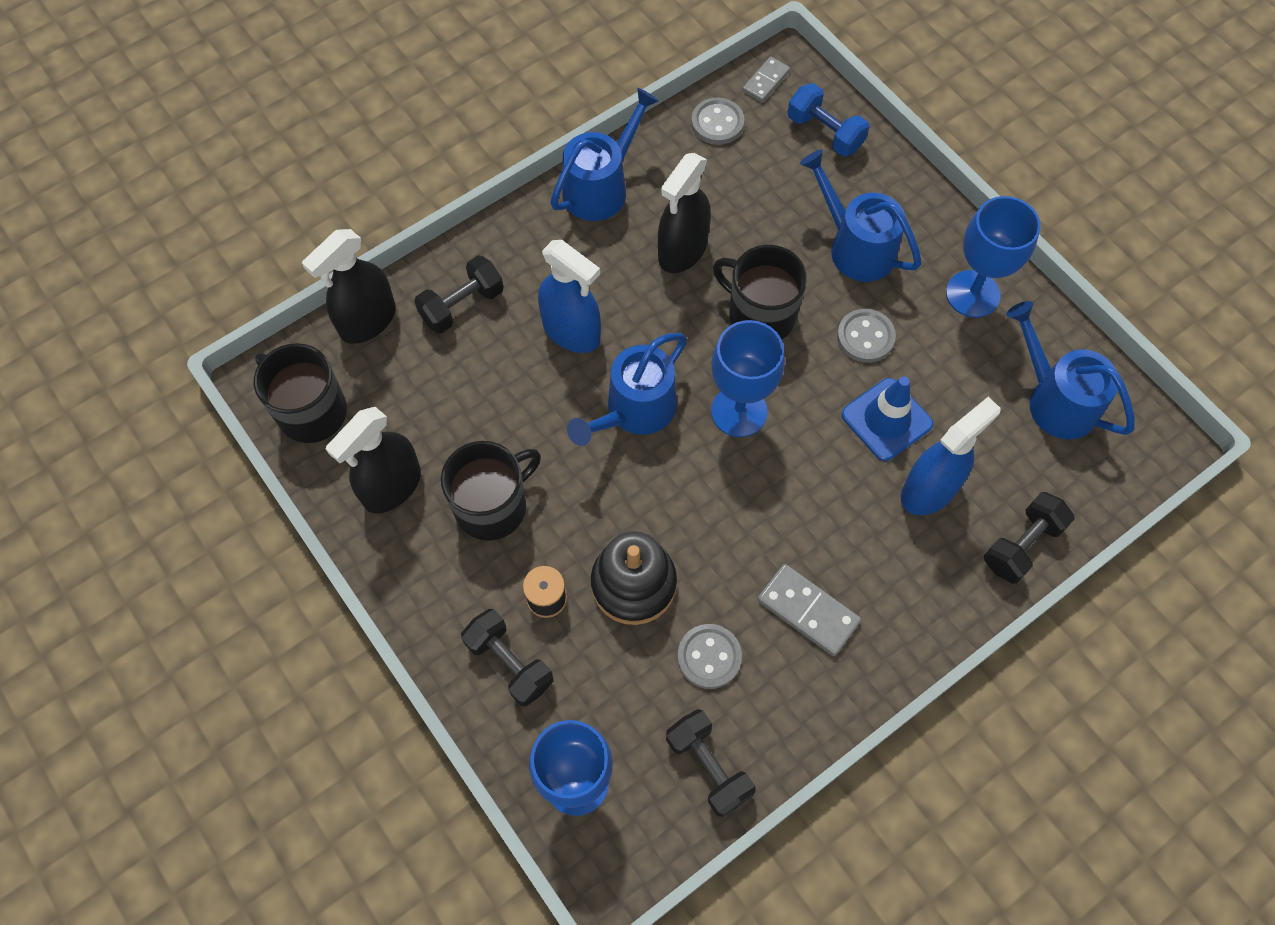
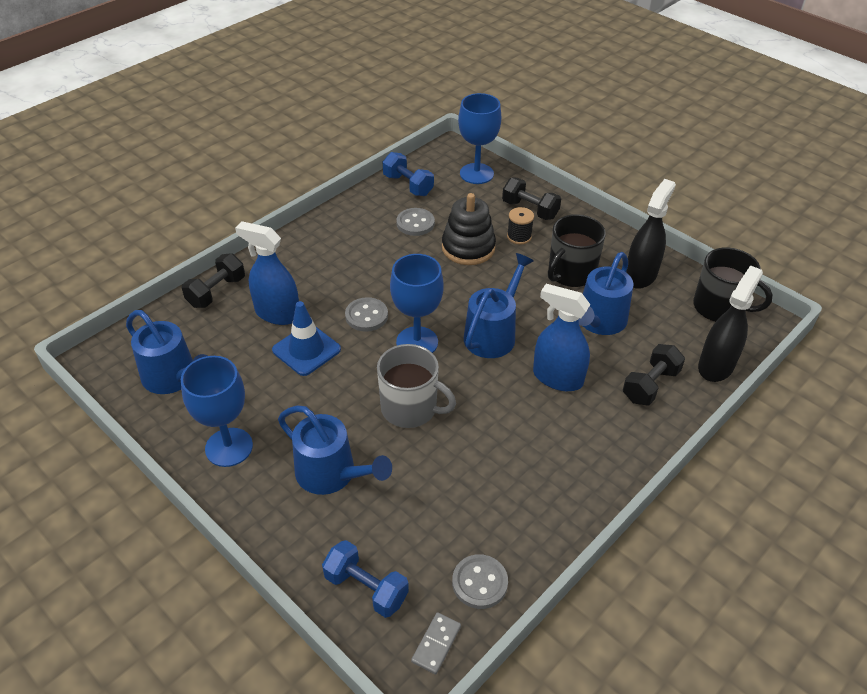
camera: 170 degrees right, 20 degrees down
blue watering can [550,88,659,221] -> blue watering can moved to [579,252,633,335]
black spray bottle [658,153,711,273] -> none
black dumbbell [666,709,756,817] -> blue dumbbell [383,152,434,196]
black mug [713,245,807,340] -> grey mug [377,344,456,428]
grey domino [757,564,861,656] -> none
grey button [837,309,896,363] -> grey button moved to [345,297,388,332]
blue spray bottle [901,397,1001,515] -> blue spray bottle turned 75 degrees clockwise [235,221,299,325]

